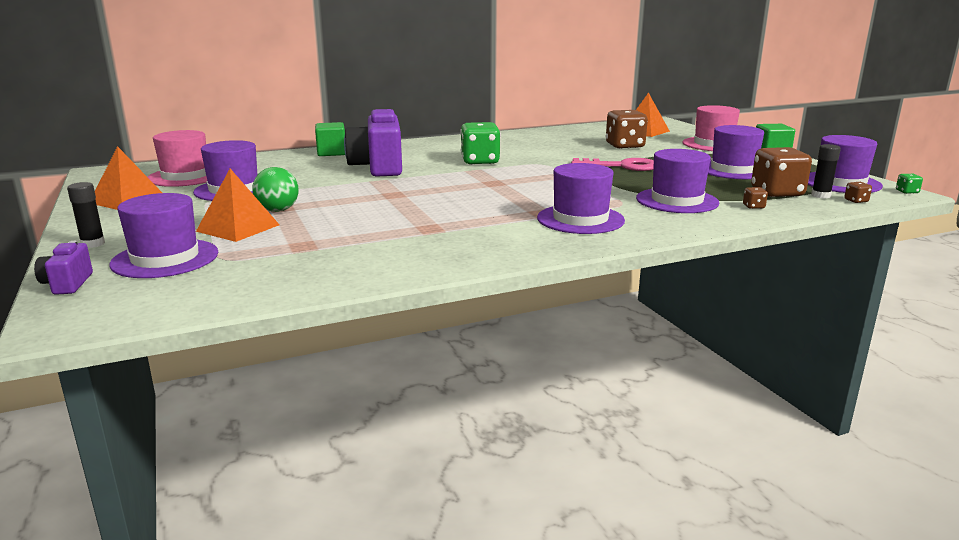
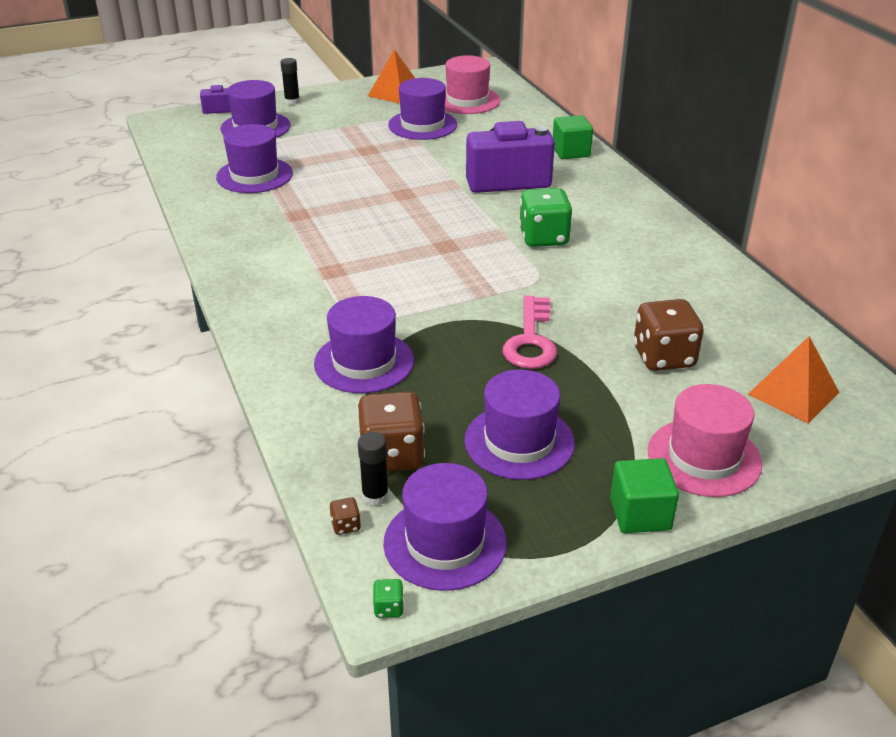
camera: 90 degrees right, 15 degrees up
orange pyramid [196,169,280,242] -> none
green ball [252,167,299,212] -> none
purple hat [537,163,625,234] -> purple hat moved to [216,124,293,193]
brown dice [743,187,768,209] -> none

